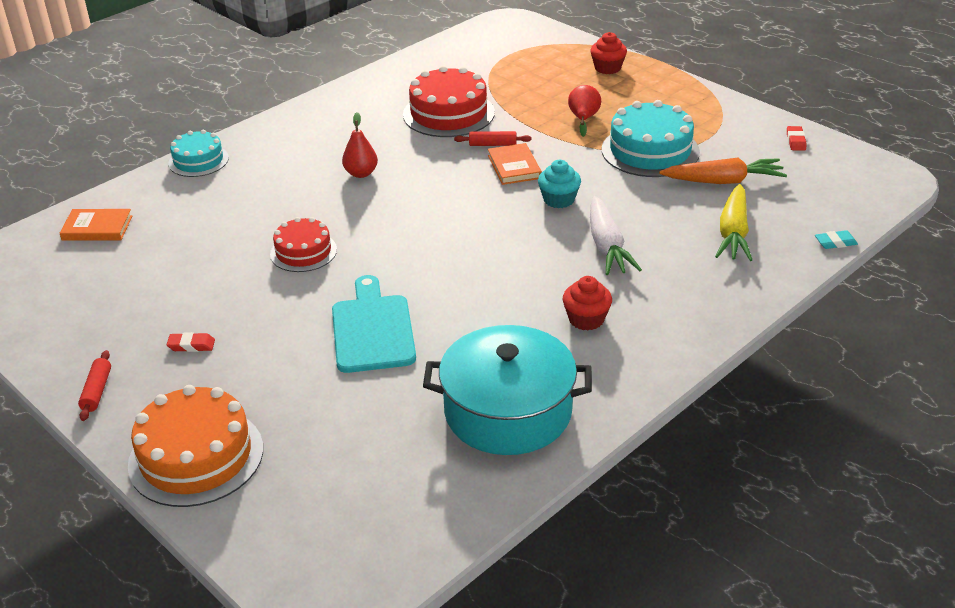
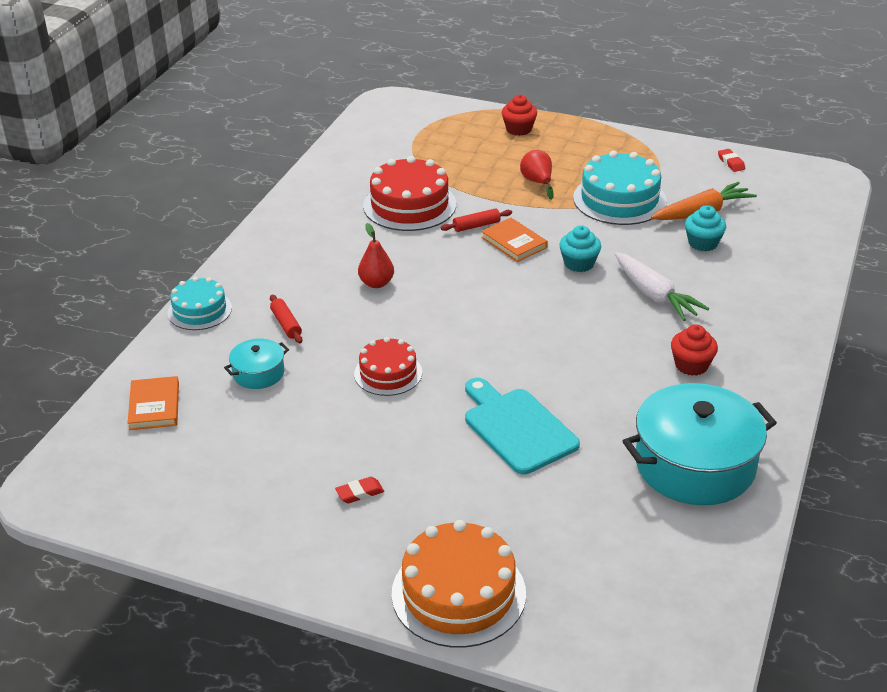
camera: 25 degrees left, 0 degrees up
orange book [60,209,132,241] -> orange book turned 75 degrees counterclockwise [128,376,179,430]
red rolling pin [78,350,111,421] -> red rolling pin moved to [270,294,302,343]
yellow carrot [715,184,752,261] -> none
turquoise eraser [815,230,858,249] -> none
none -> turquoise pot [224,338,289,389]
none -> turquoise cupcake [685,205,726,251]

